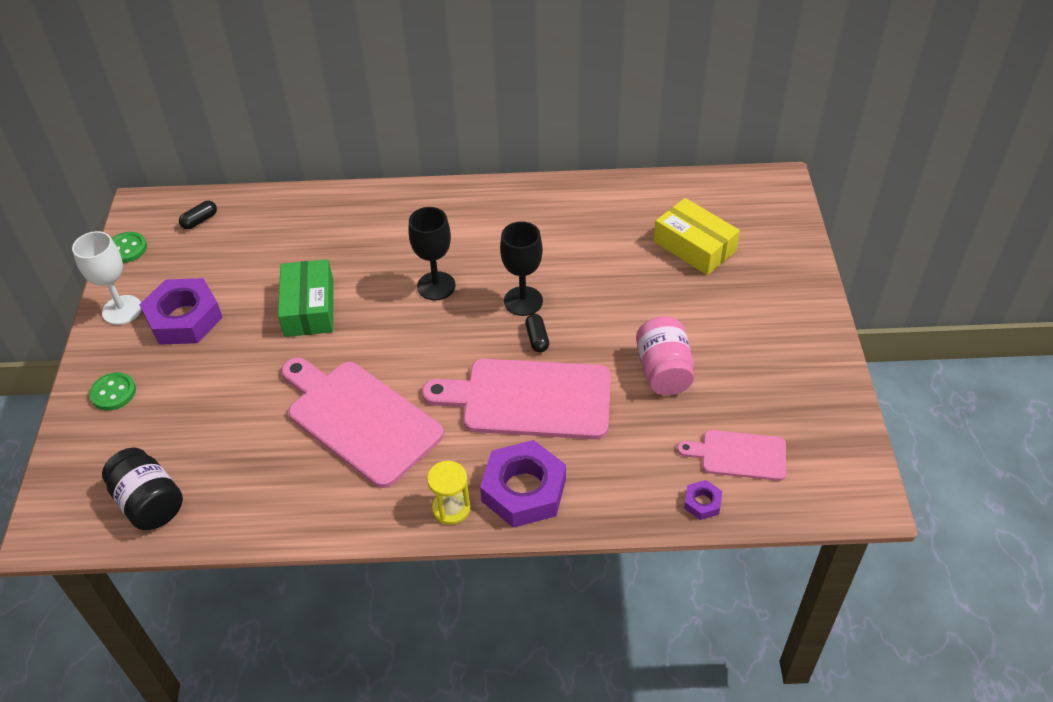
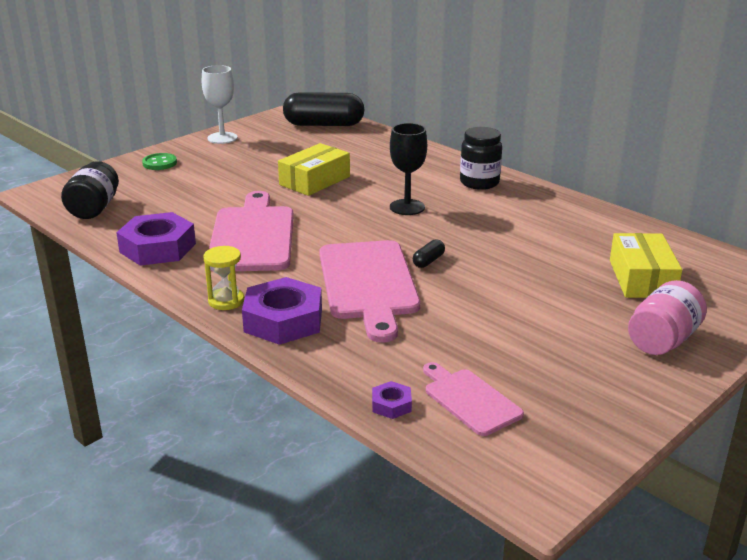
camera: 45 degrees right, 20 degrees down
green button [112,232,147,263] -> none
purple nut [139,278,223,345] -> purple nut moved to [116,212,196,266]
black capsule [179,201,217,229] -> black capsule [283,92,364,126], size x2.47
green box [278,259,333,337] -> yellow box [278,143,350,196]
pink cutting board [422,359,611,439] -> pink cutting board turned 150 degrees counterclockwise [319,240,420,343]
black goblet [500,221,543,316] -> none
pink jar [636,317,694,395] -> pink jar moved to [628,280,707,355]
none -> black jar [460,127,502,190]

